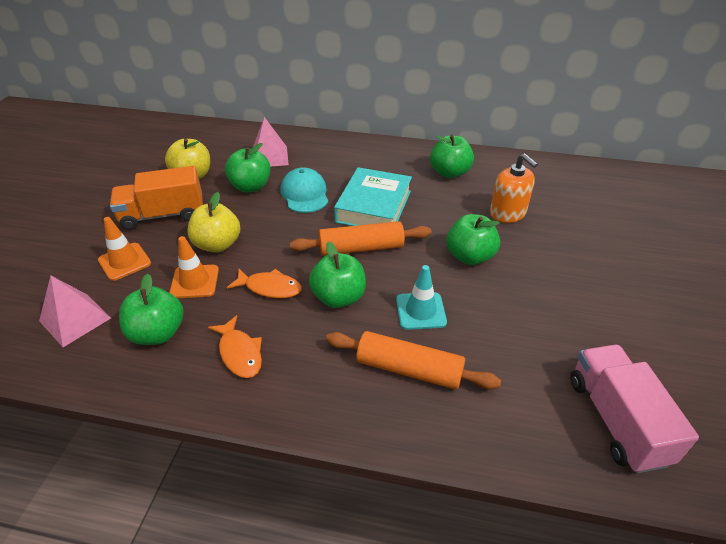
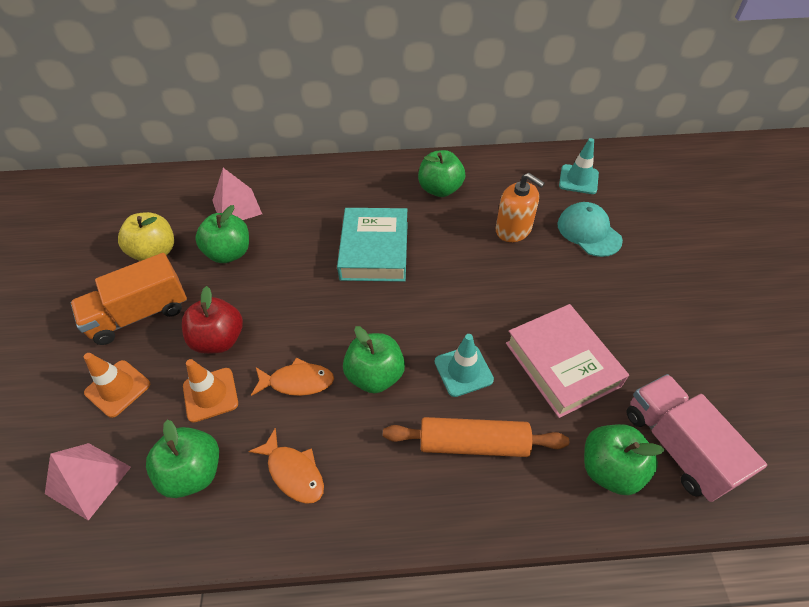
camera: 15 degrees left, 10 degrees up
yellow apple [188,192,240,253] -> red apple [182,286,243,354]
turquoise cap [281,167,328,213] -> turquoise cap moved to [558,202,623,257]
orange rolling pin [290,221,431,256] -> none
green apple [447,214,500,265] -> green apple moved to [584,424,664,495]
none -> pink book [506,304,629,418]
none -> turquoise traffic cone [559,138,599,194]

